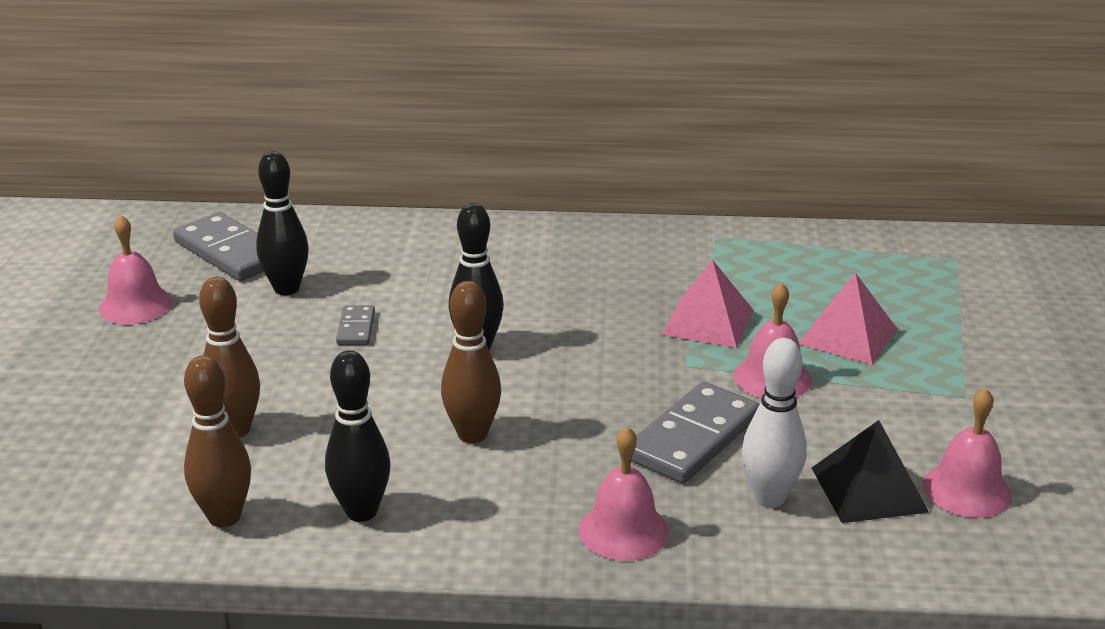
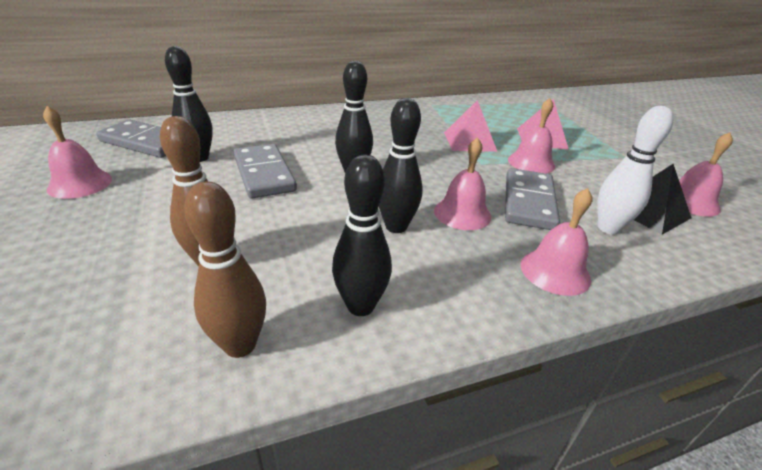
camera: 25 degrees left, 5 degrees up
grey domino [336,305,375,345] -> grey domino [234,144,297,199], size x1.98
brown bowling pin [441,281,501,443] -> black bowling pin [379,98,423,233]
none -> pink bell [434,137,491,230]

